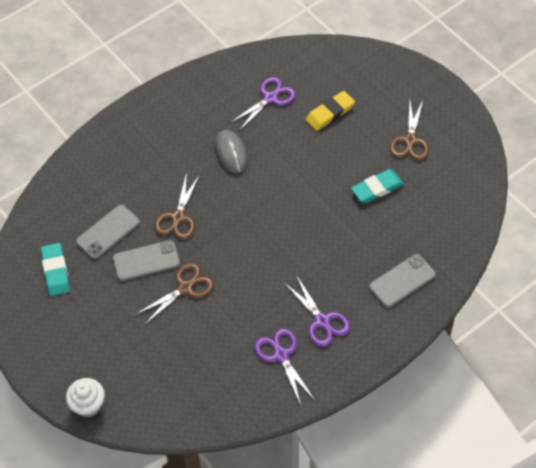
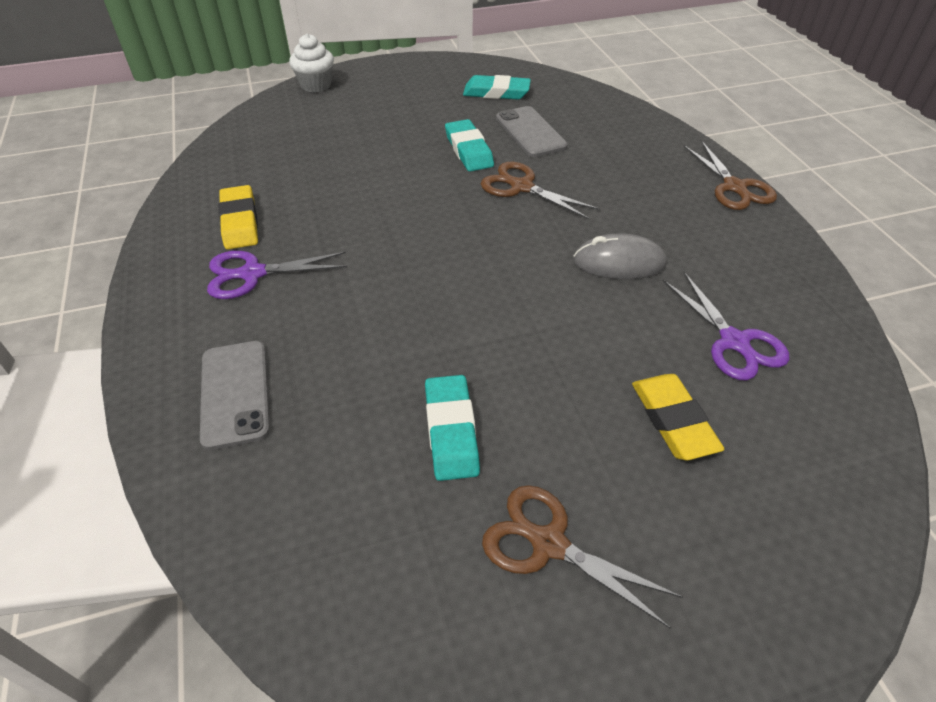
camera: 110 degrees right, 10 degrees down
grey phone [113,240,180,281] -> turquoise eraser [445,119,494,172]
brown scissors [135,263,214,324] -> brown scissors moved to [684,141,777,210]
purple scissors [254,328,315,405] -> yellow eraser [218,185,258,249]

